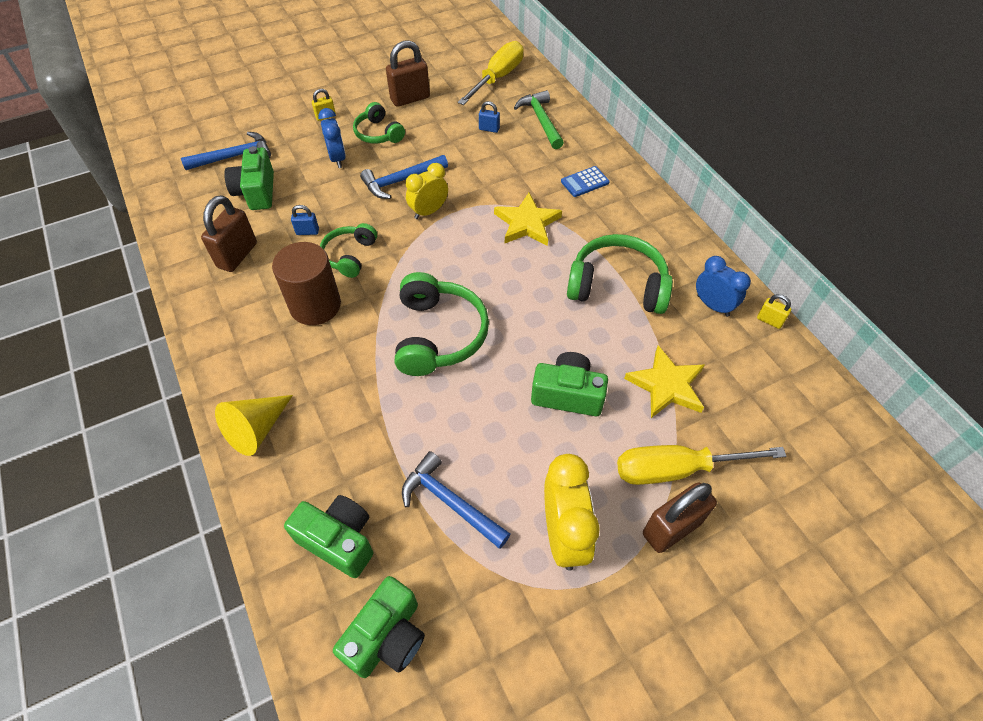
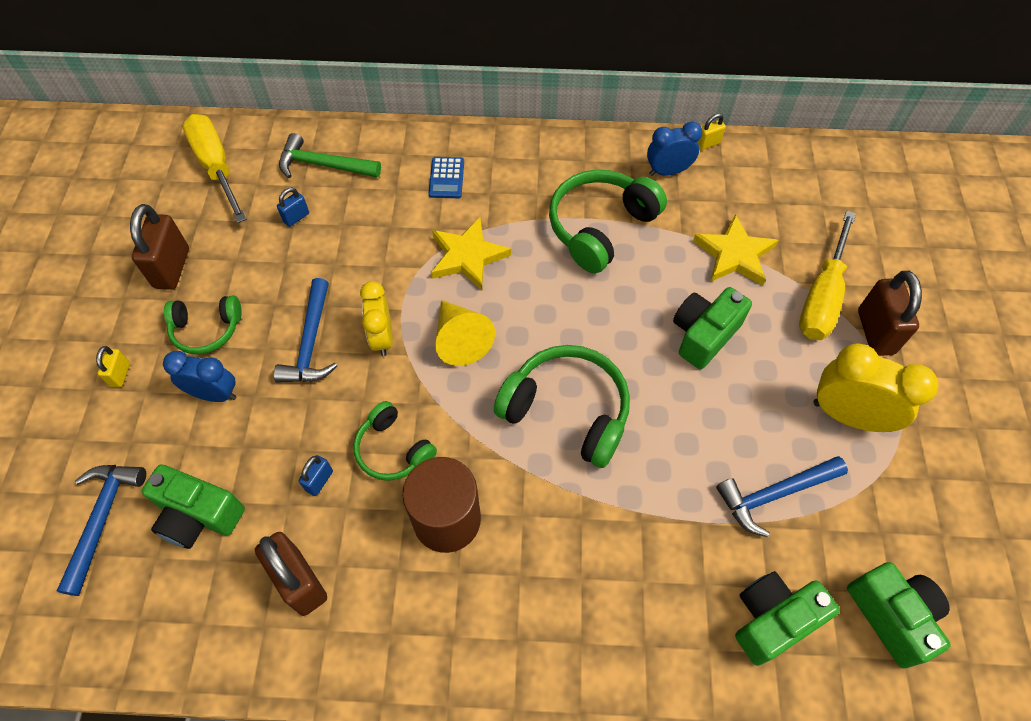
camera: 60 degrees left, 5 degrees up
yellow cone [215,395,293,456] -> yellow cone moved to [435,300,495,366]

